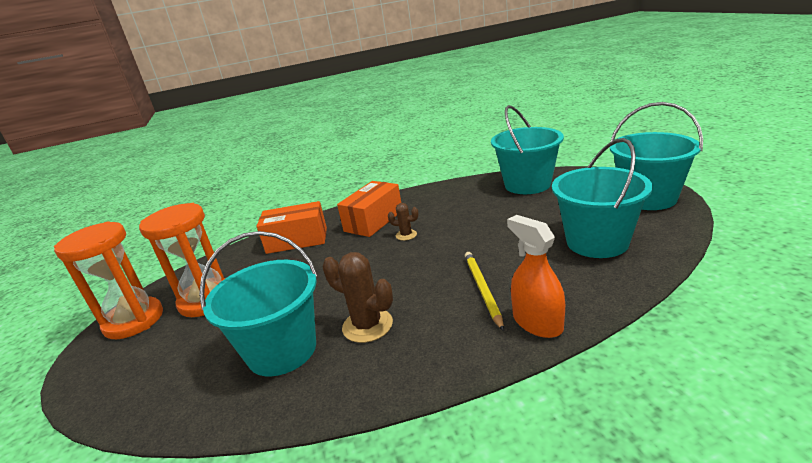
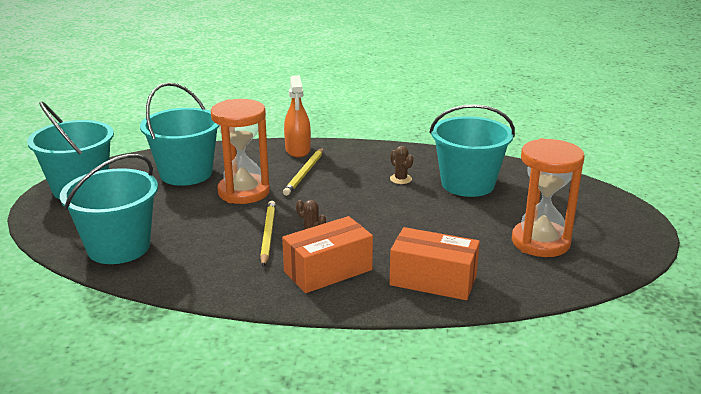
camera: 160 degrees left, 0 degrees up
orange hourglass [54,221,163,339] -> orange hourglass moved to [211,99,270,204]
brown cactus [323,252,393,343] -> brown cactus [390,146,413,184], size x0.56
none -> yellow pencil [260,201,276,267]

